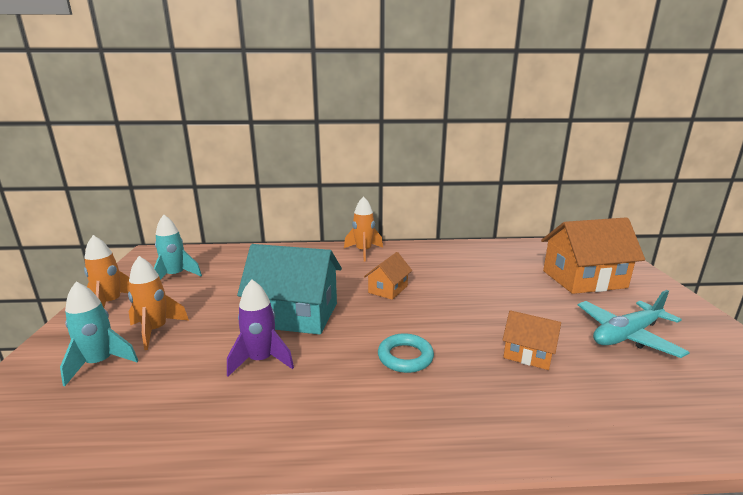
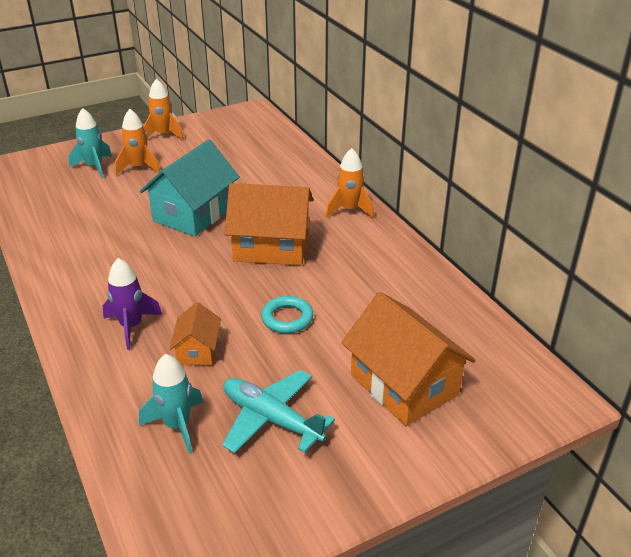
camera: 65 degrees right, 15 degrees up
turquoise rocket [154,215,202,280] -> turquoise rocket moved to [139,354,204,453]
purple rocket [227,279,294,377] -> purple rocket moved to [103,258,162,349]
turquoise house [237,244,342,335] -> turquoise house turned 45 degrees clockwise [140,140,240,237]
orange house [364,252,412,300] -> orange house [225,183,313,266], size x1.93
turquoise ring [378,333,434,373] -> turquoise ring moved to [261,296,313,333]

